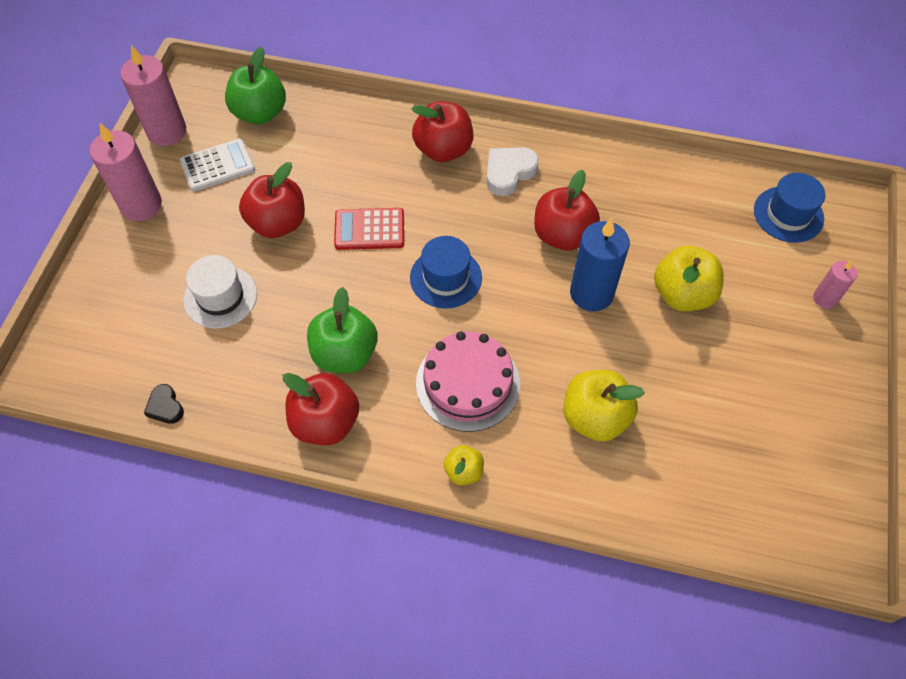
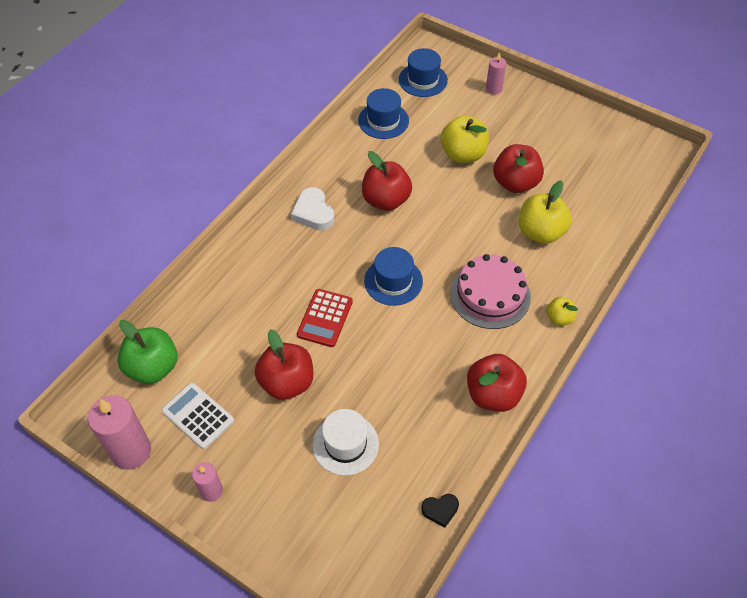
camera: 70 degrees left, 5 degrees down
pink candle [90,123,162,221] -> pink candle [192,462,223,502], size x0.55
white calculator [180,138,255,192] -> white calculator turned 45 degrees counterclockwise [161,383,234,449]
green apple [307,287,378,373] -> none
red apple [412,101,473,162] -> red apple moved to [493,144,544,193]
blue candle [570,218,630,311] -> none
none -> blue hat [358,88,409,139]

